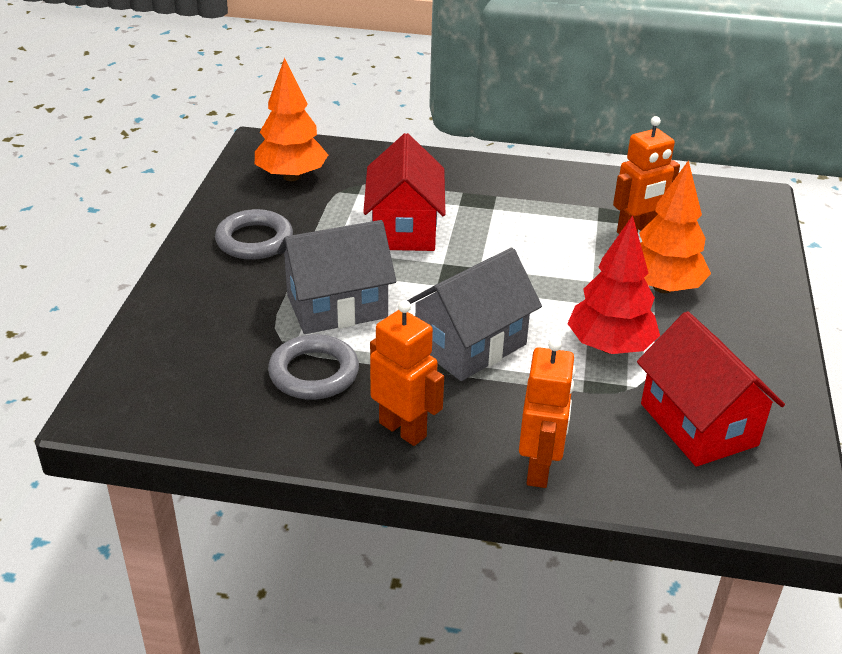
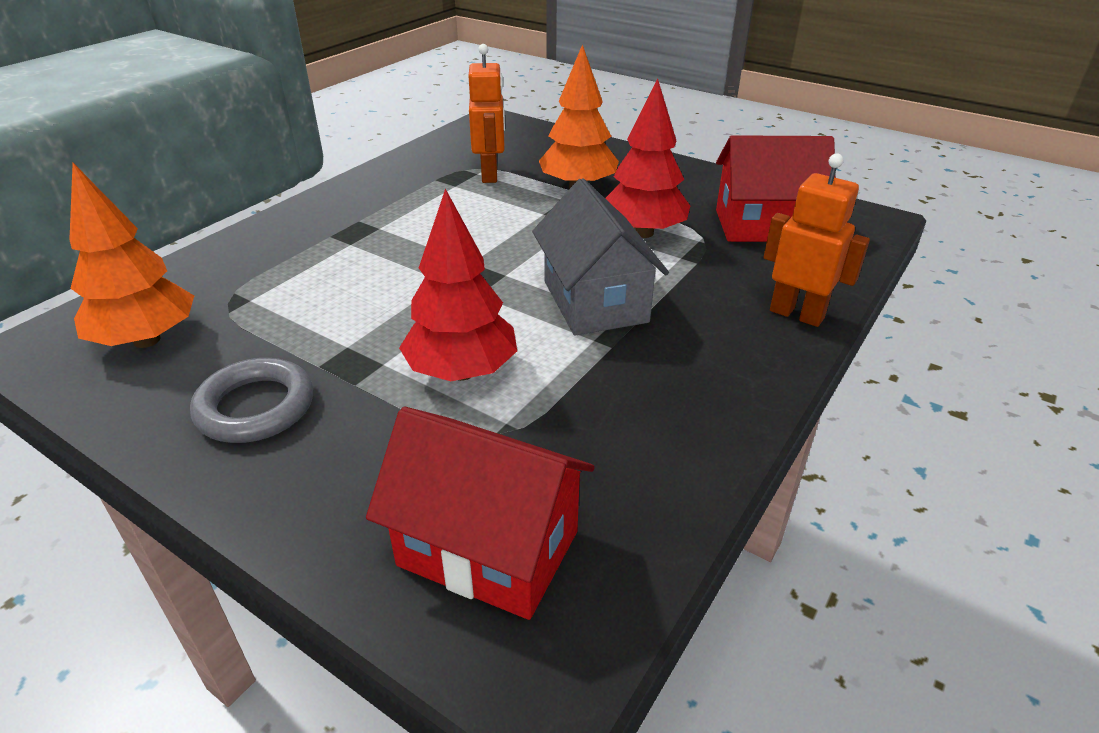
camera: 65 degrees left, 0 degrees up
grey ring [268,334,359,400] -> none
grey house [277,220,396,334] -> red tree [399,189,517,381]
red house [363,133,445,251] -> red house moved to [366,407,594,620]
orange robot [370,300,444,446] -> none

